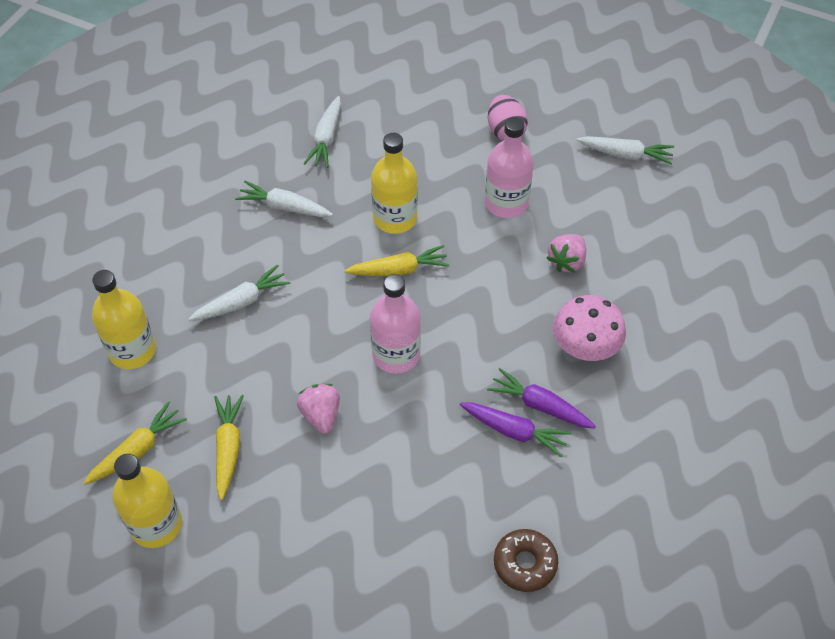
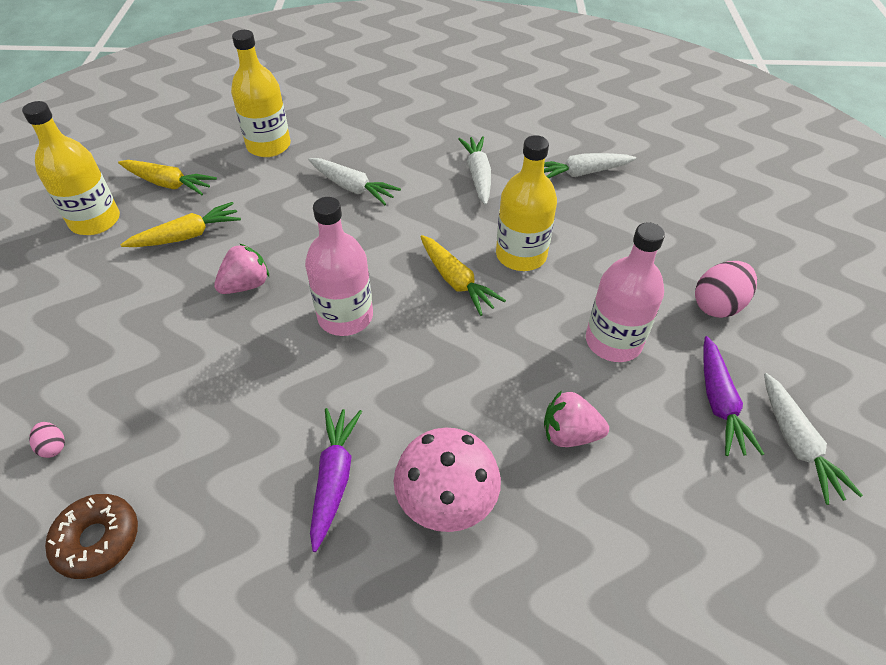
camera: 65 degrees right, 5 degrees down
purple carrot [459,402,571,457] -> purple carrot moved to [703,336,764,456]
none -> pink egg [29,422,65,458]

